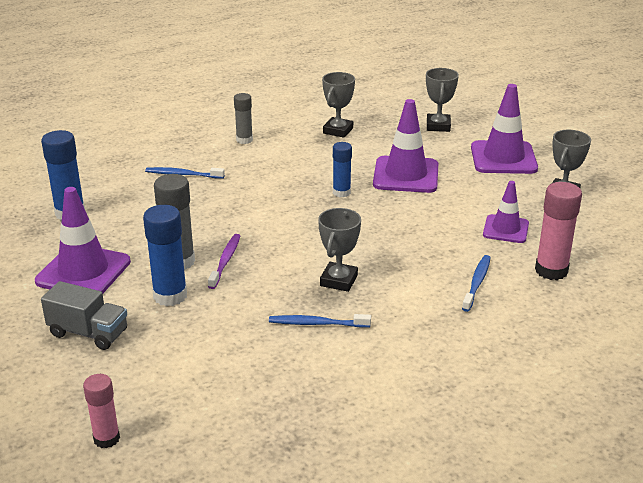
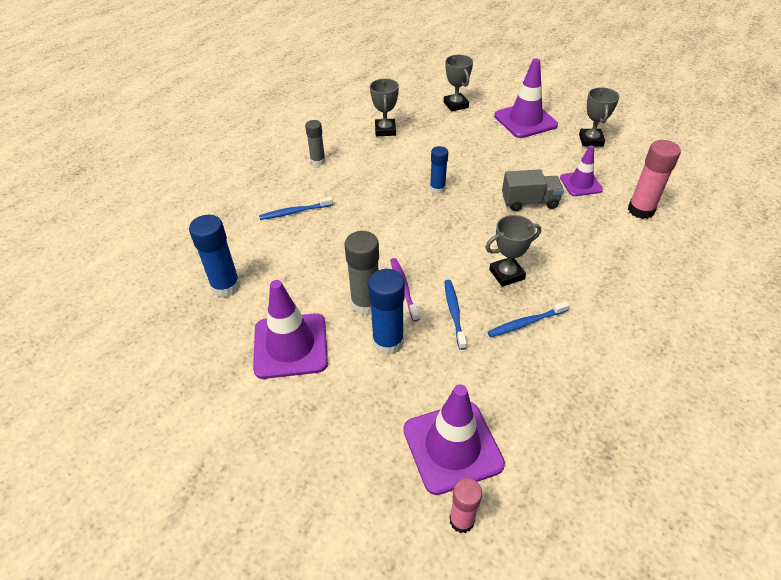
camera: 25 degrees left, 15 degrees up
grey truck [41,281,127,350] -> grey truck moved to [502,169,564,211]
grey trophy [318,208,361,292] -> grey trophy turned 75 degrees clockwise [485,215,541,287]
purple traffic cone [373,99,439,193] -> purple traffic cone moved to [403,384,505,495]
blue toothbrush [462,255,491,312] -> blue toothbrush moved to [444,280,467,350]

